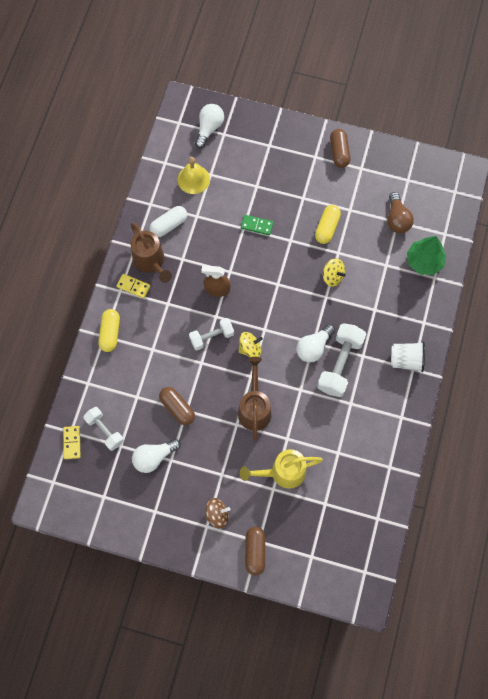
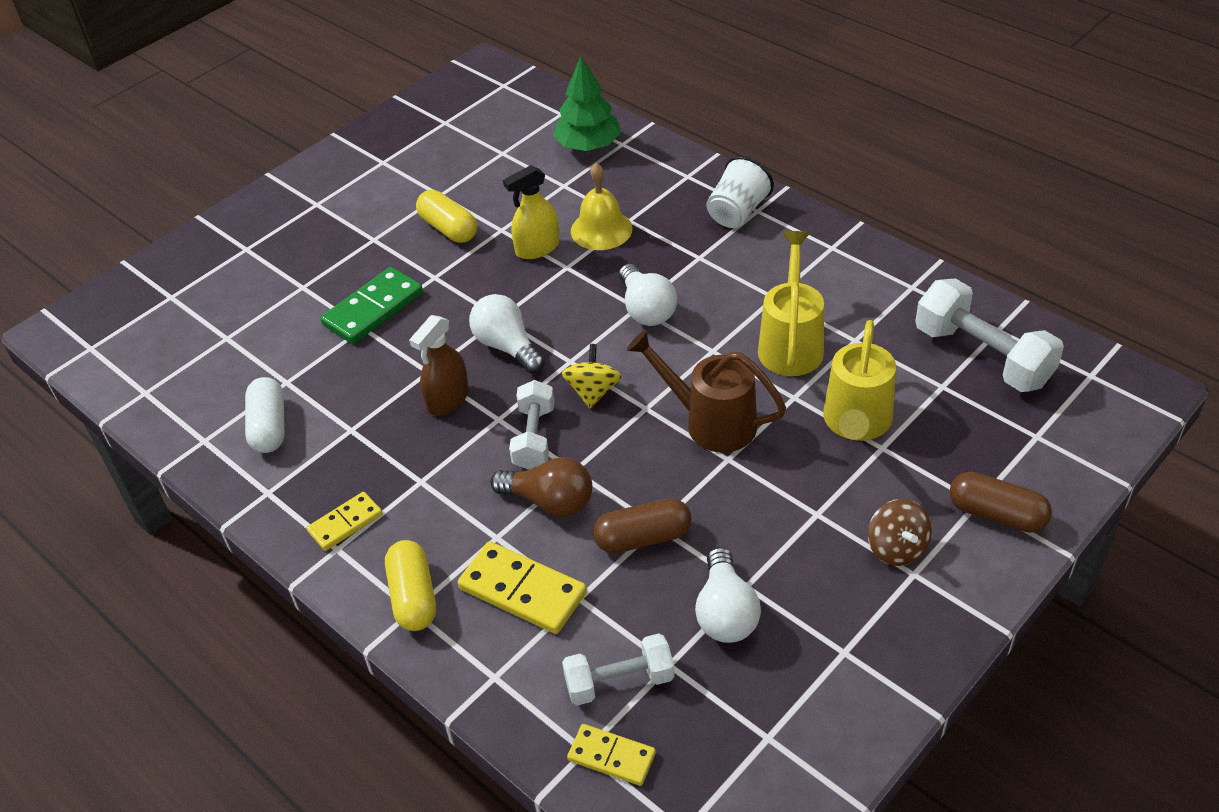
camera: 60 degrees left, 25 degrees down
yellow capsule [98,309,120,352] -> yellow capsule turned 45 degrees clockwise [385,540,436,631]
brown watering can [130,222,172,283] -> none
yellow bell [178,157,210,194] -> yellow bell moved to [571,163,633,250]
white light bulb [195,104,224,148] -> white light bulb moved to [469,294,545,374]
brown spinning top [205,498,231,529] -> brown spinning top turned 150 degrees clockwise [868,499,932,566]
green domino [241,215,273,235] -> green domino [321,267,423,344], size x1.63
white dumbbell [317,323,366,397] -> white dumbbell moved to [915,278,1064,392]
yellow spinning top [323,258,346,287] -> yellow spray bottle [503,165,559,259]
brown capsule [330,129,350,168] -> none
brown light bulb [387,192,414,233] -> brown light bulb moved to [490,457,592,517]
none -> yellow domino [458,541,587,634]
none -> yellow watering can [758,231,824,376]

